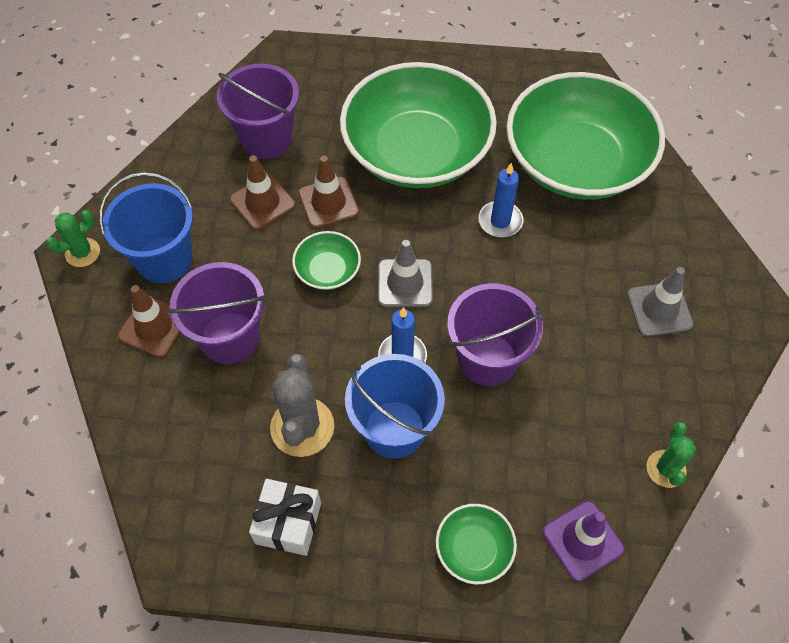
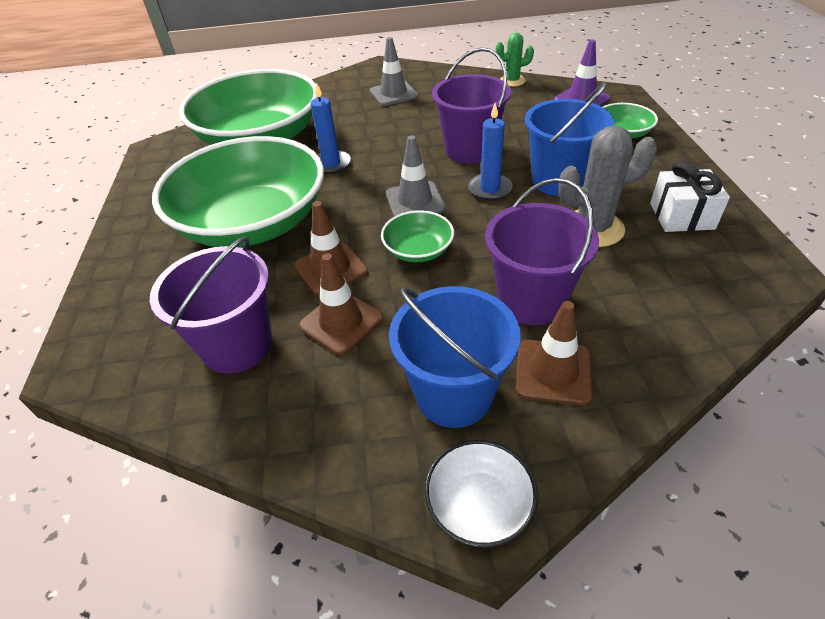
camera: 100 degrees left, 15 degrees down
green cactus [46,210,100,267] -> white bowl [425,440,538,548]

